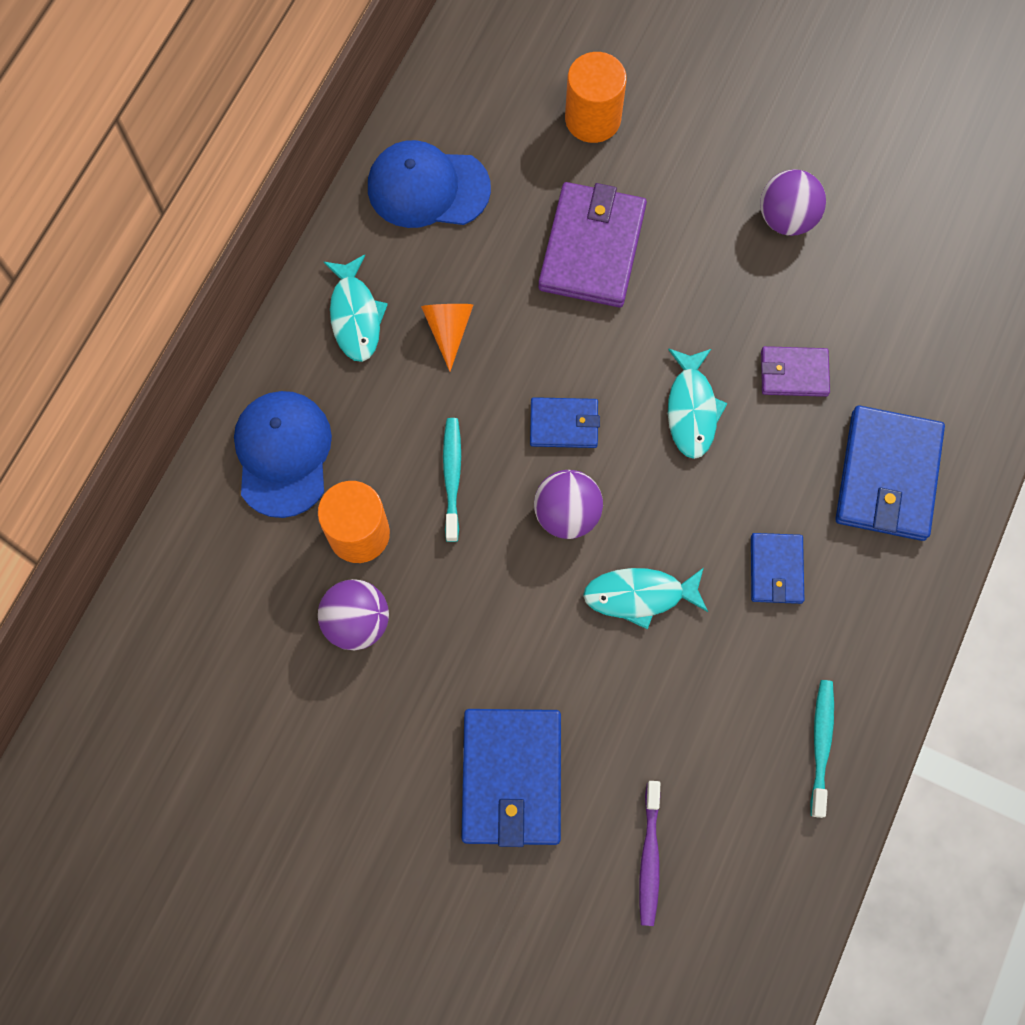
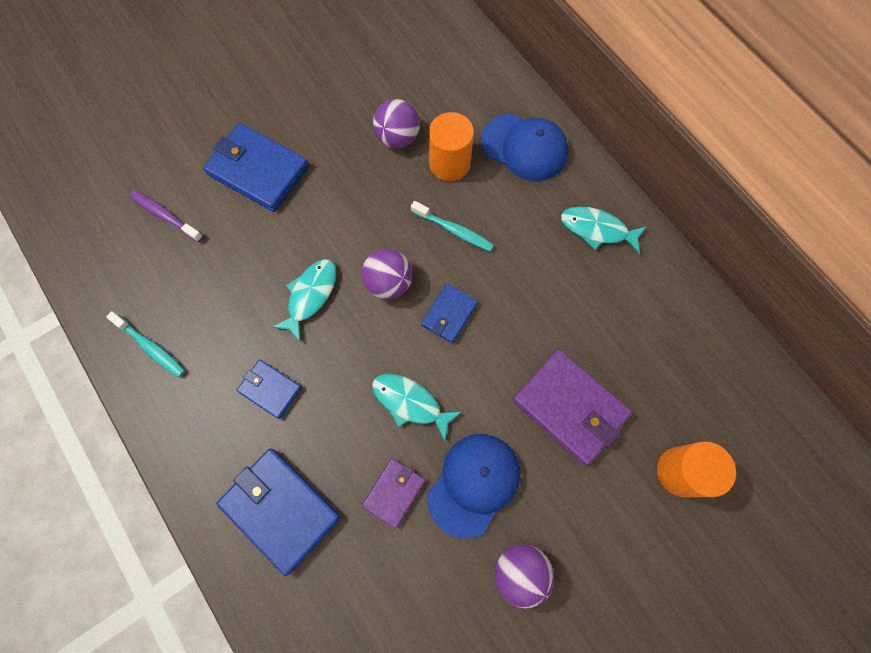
camera: 120 degrees right, 0 degrees up
blue cap [368,140,491,228] -> blue cap moved to [427,434,521,539]
orange cone [421,304,473,371] -> none

